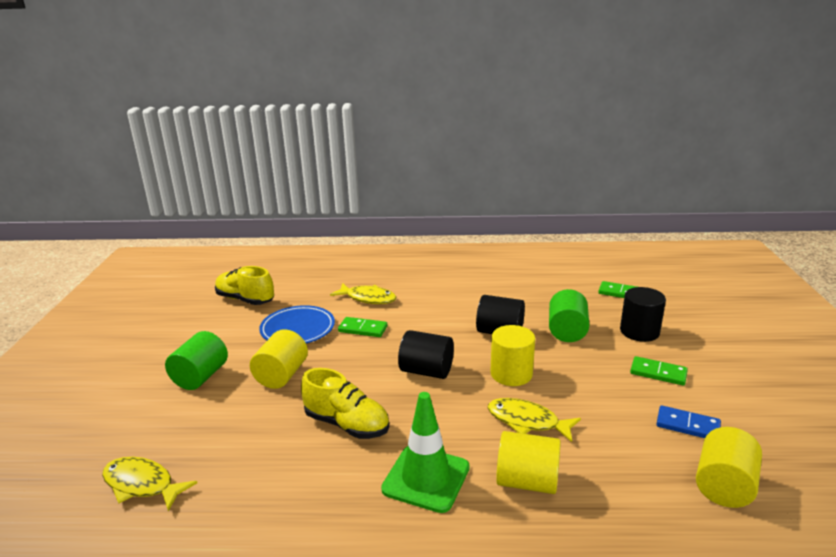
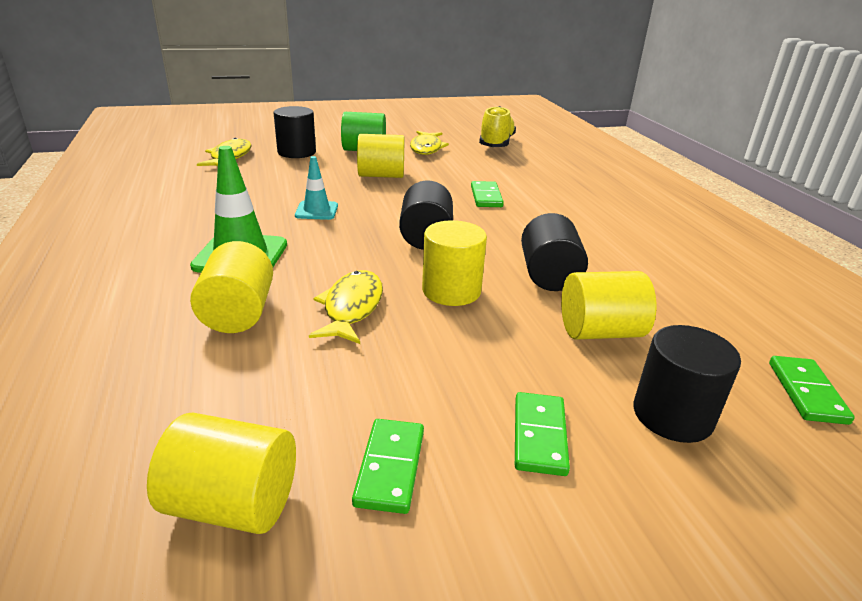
camera: 70 degrees right, 5 degrees up
blue plate [259,305,335,343] -> none
yellow shoe [301,368,389,439] -> turquoise traffic cone [295,156,338,220]
yellow fish [330,283,396,304] -> yellow fish moved to [410,131,449,155]
green cylinder [549,289,589,342] -> yellow cylinder [561,271,657,340]
blue domino [656,405,721,438] -> green domino [352,419,424,514]
none -> black cylinder [274,106,316,158]

